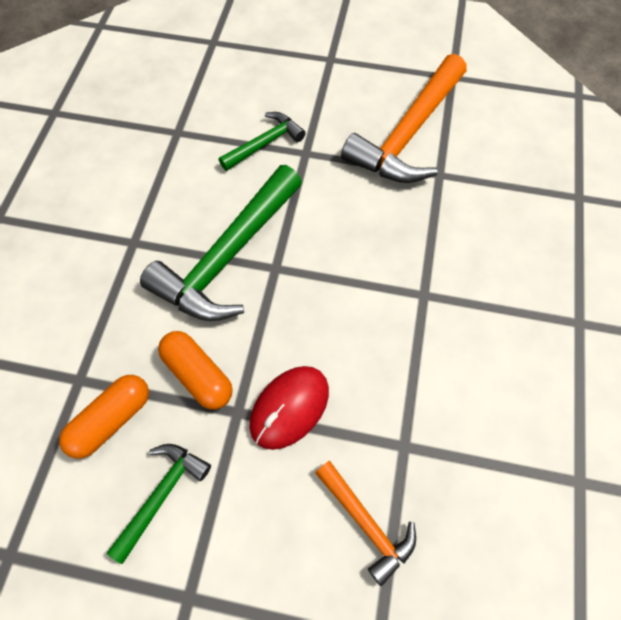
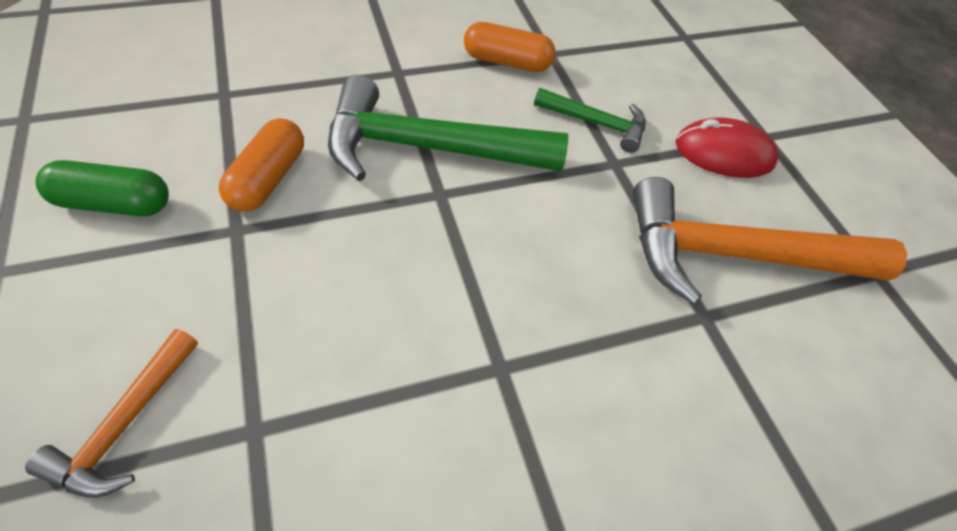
camera: 55 degrees right, 10 degrees down
orange capsule [59,375,149,459] -> orange capsule moved to [464,22,556,72]
green hammer [107,444,211,564] -> green capsule [35,160,169,216]
red mouse [249,366,329,450] -> red mouse moved to [675,117,778,178]

